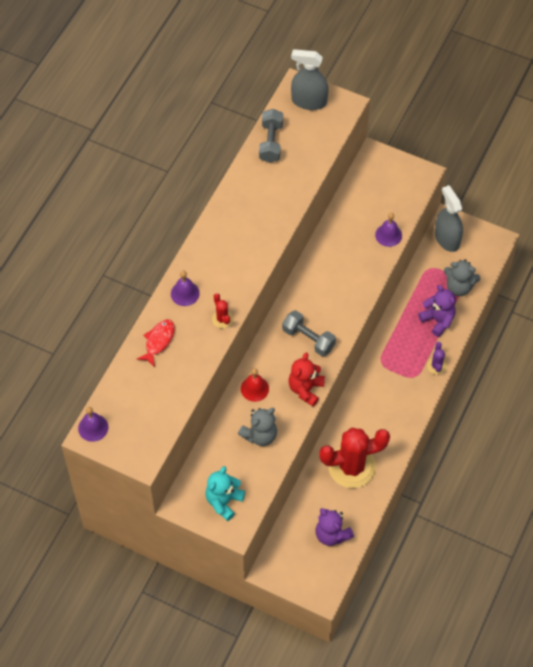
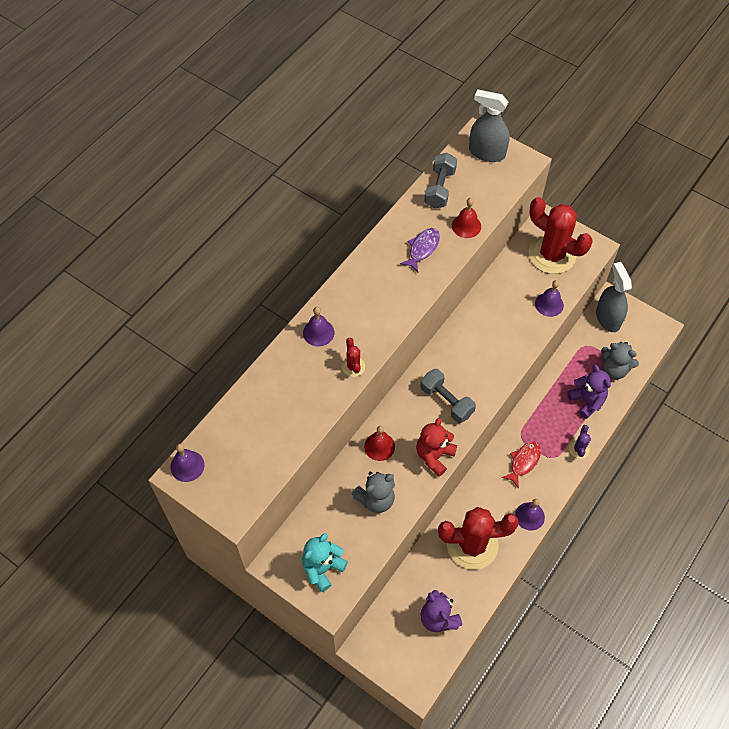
camera: 10 degrees right, 0 degrees up
red fish [137,319,175,367] -> red fish moved to [501,441,541,489]
none -> purple fish [400,228,440,273]
none -> red bell [452,198,481,238]
none -> purple bell [515,499,545,531]
none -> red cactus [529,197,592,274]

